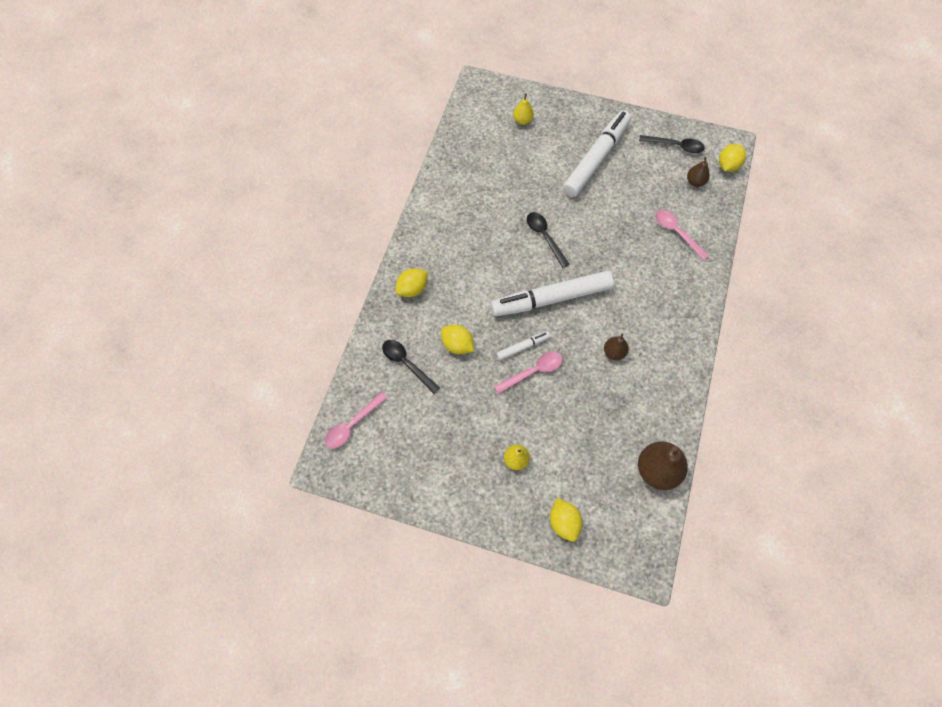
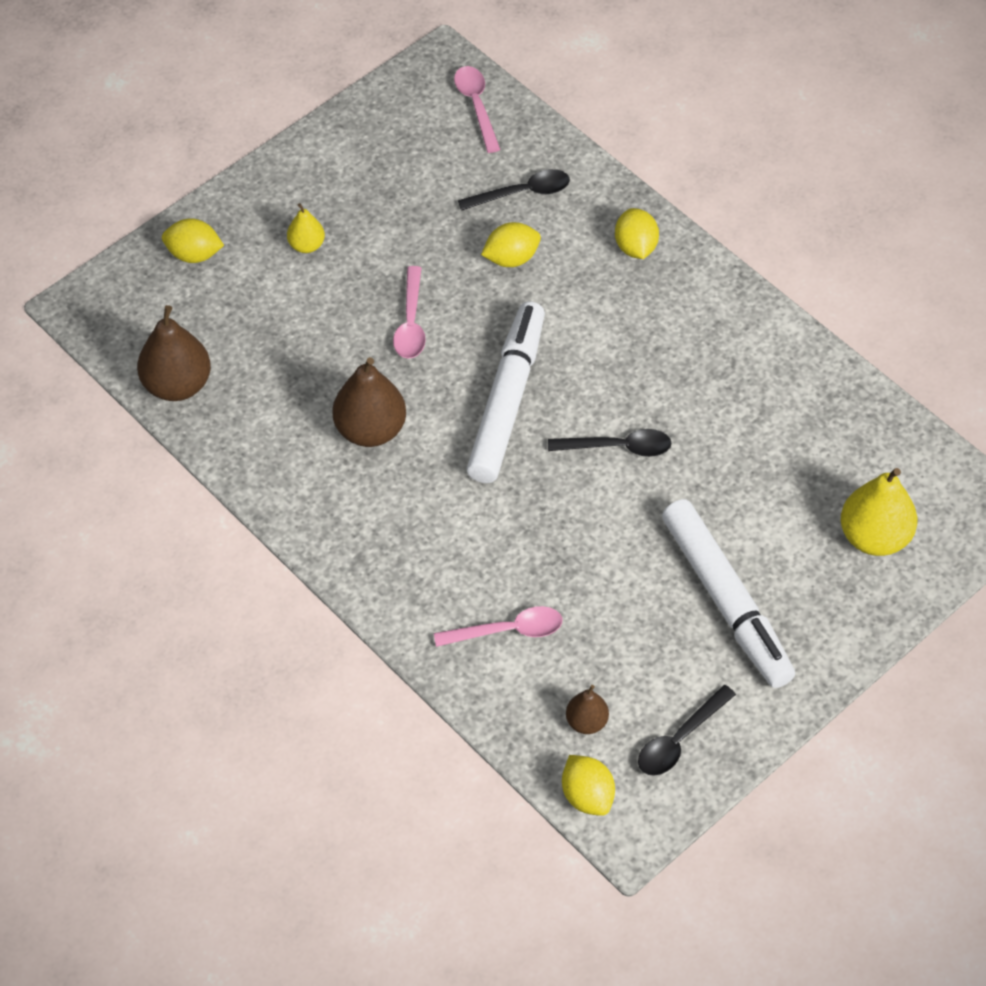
camera: 120 degrees right, 10 degrees down
white marker [496,331,550,360] -> none
yellow pear [513,94,534,125] -> yellow pear [841,468,917,556], size x1.84
brown pear [604,333,628,360] -> brown pear [332,357,406,447], size x1.84

